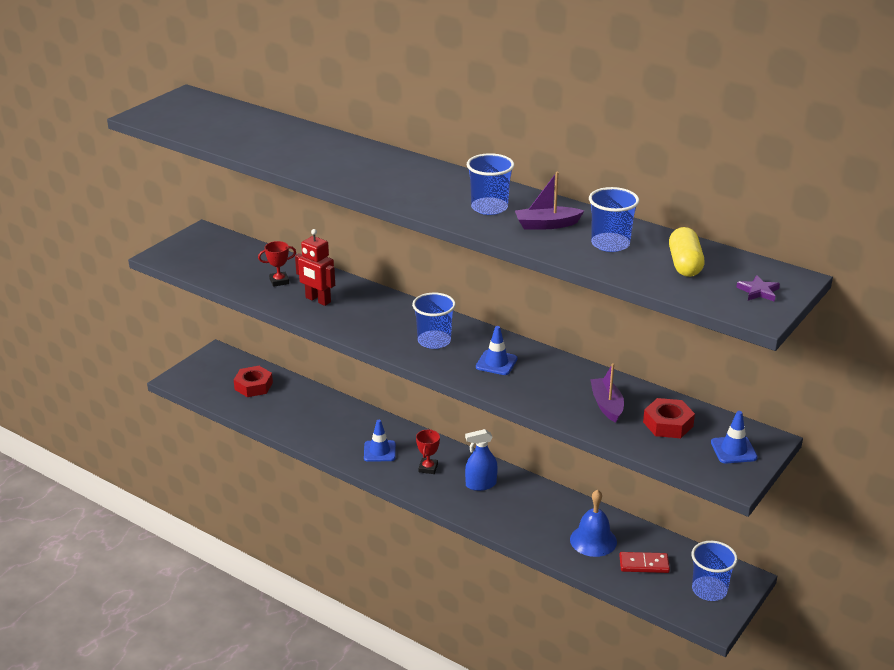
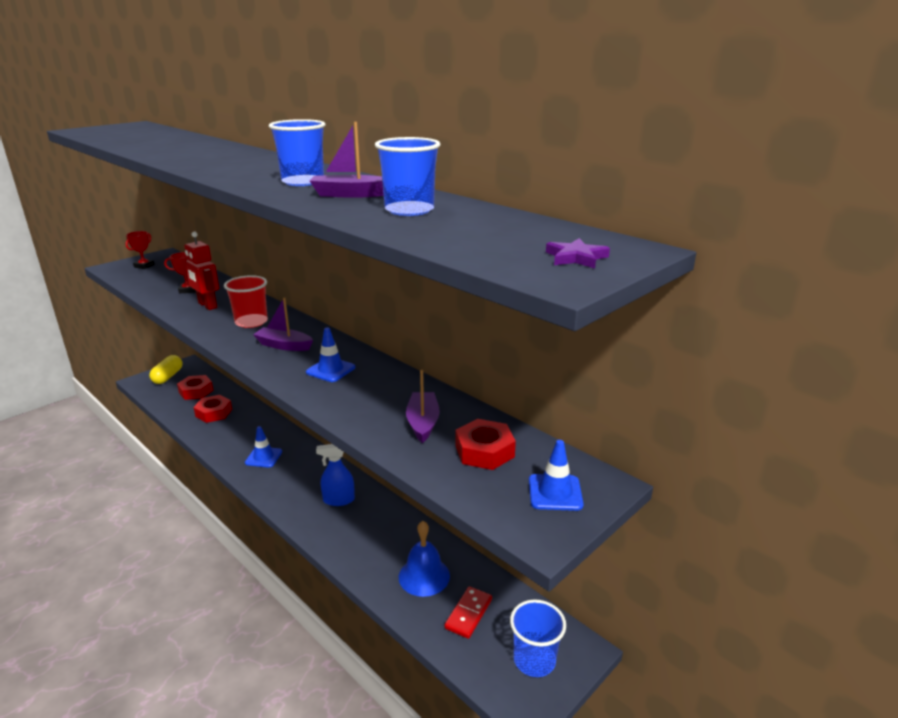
camera: 10 degrees right, 5 degrees down
blue cup [412,293,456,349] -> purple boat [253,298,313,351]
red trophy [416,429,440,474] -> red trophy moved to [125,231,155,269]
red domino [619,552,670,573] -> red domino turned 75 degrees counterclockwise [444,586,492,639]
yellow capsule [669,227,704,277] -> yellow capsule moved to [149,355,182,384]
none -> red nut [194,395,232,423]
none -> red cup [224,275,268,328]

